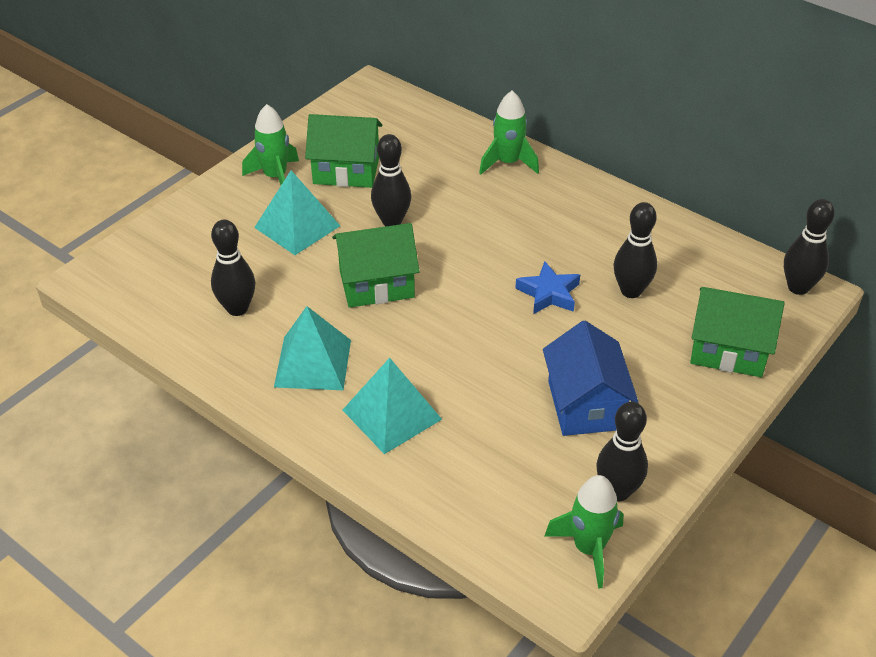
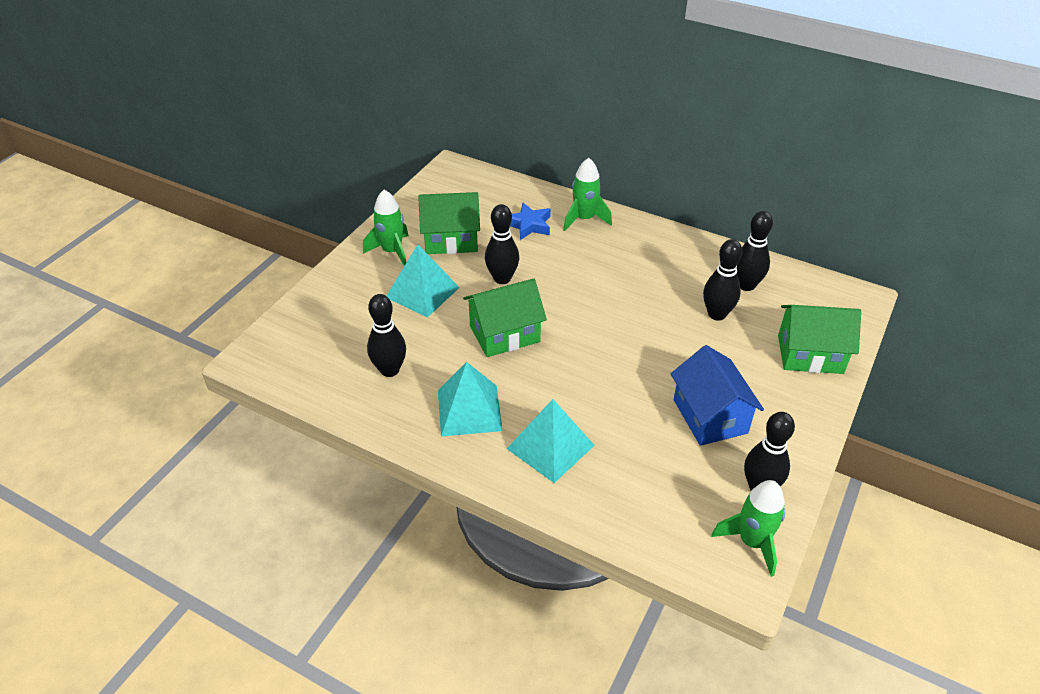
camera: 10 degrees left, 0 degrees up
blue star [515,261,580,314] -> blue star moved to [510,203,551,240]
black bowling pin [784,199,835,295] -> black bowling pin moved to [737,211,773,291]

